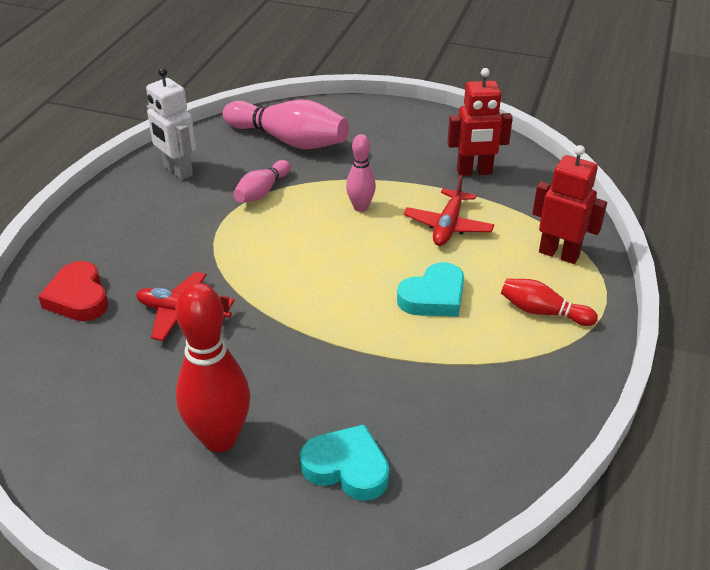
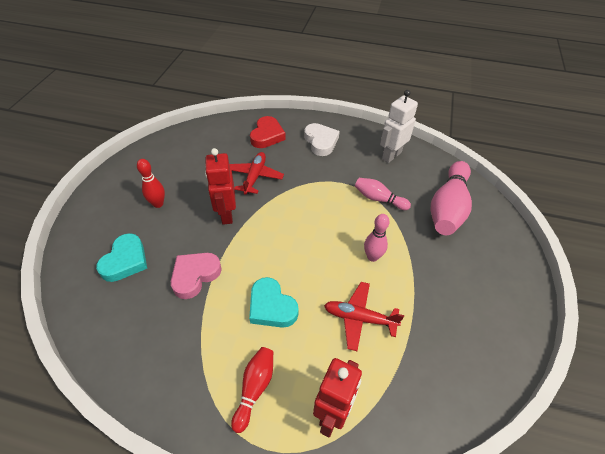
camera: 85 degrees right, 10 degrees up
red heart [38,261,108,321] -> red heart turned 135 degrees clockwise [250,116,286,148]
red bowling pin [175,283,250,452] -> red bowling pin [137,159,165,208], size x0.55
red robot [447,68,513,176] -> red robot moved to [205,148,236,225]
none -> pink heart [171,253,222,299]
none -> white heart [304,123,340,156]

